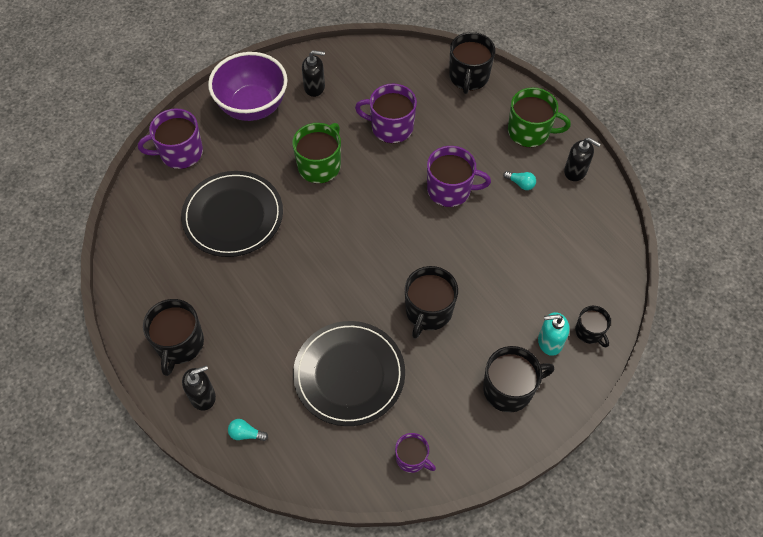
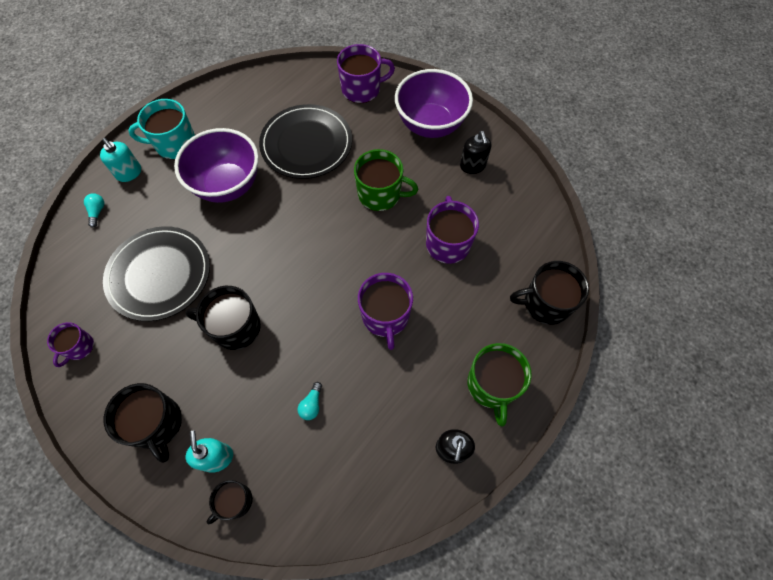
camera: 75 degrees right, 5 degrees up
purple mug [138,108,203,169] -> purple mug turned 105 degrees clockwise [337,44,395,103]
black mug [143,299,204,376] -> turquoise mug [128,99,195,159]
black soap dispenser [182,365,216,411] -> turquoise soap dispenser [100,138,141,182]
turquoise light bulb [503,171,536,190] -> turquoise light bulb moved to [298,382,322,420]
none -> purple bowl [174,128,259,203]

